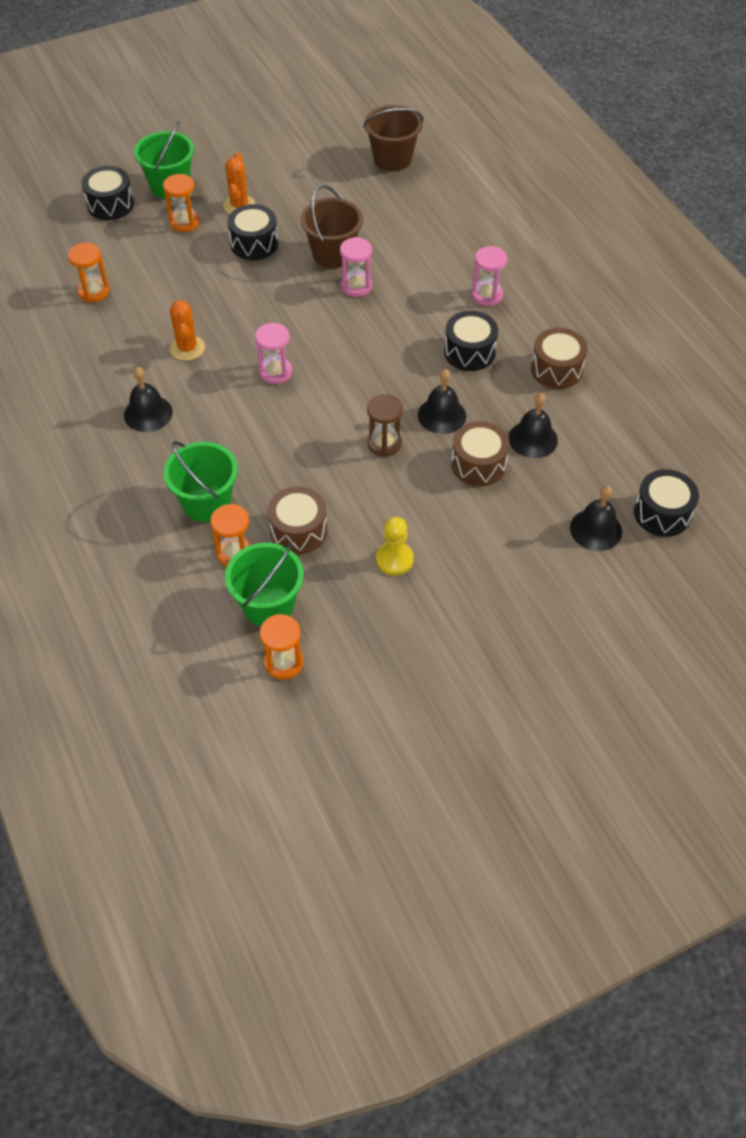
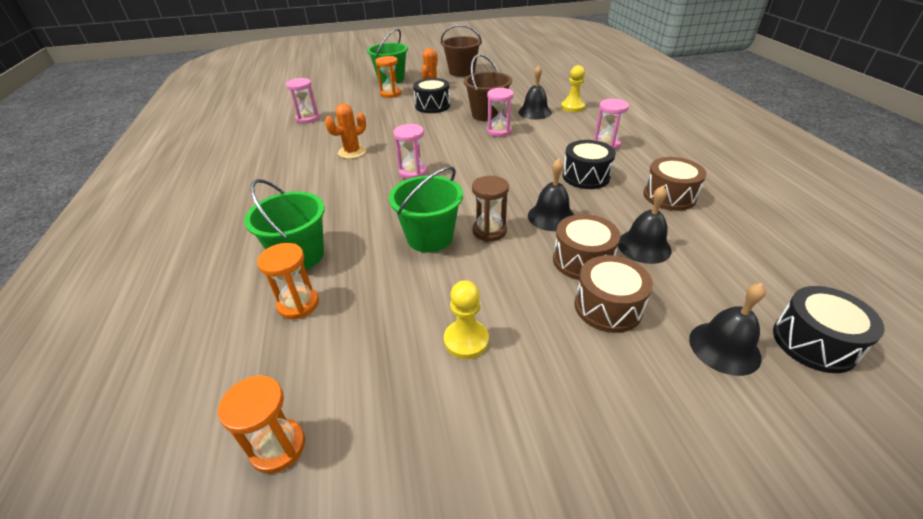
camera: 15 degrees right, 15 degrees down
orange hourglass [68,243,109,302] -> pink hourglass [286,78,319,124]
black drum [81,166,134,220] -> none
black bell [124,367,173,432] -> black bell moved to [518,65,552,119]
orange cactus [170,300,205,361] -> orange cactus turned 45 degrees clockwise [325,103,367,159]
green bucket [225,543,304,627] -> green bucket moved to [389,166,463,253]
brown drum [268,486,327,554] -> brown drum moved to [575,255,653,333]
brown bucket [363,105,423,171] -> brown bucket moved to [441,25,482,77]
none -> yellow pawn [561,65,585,112]

